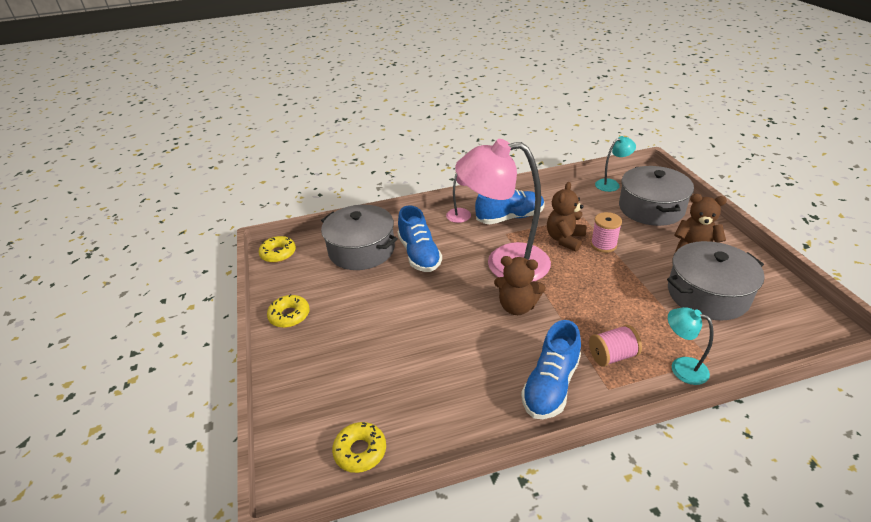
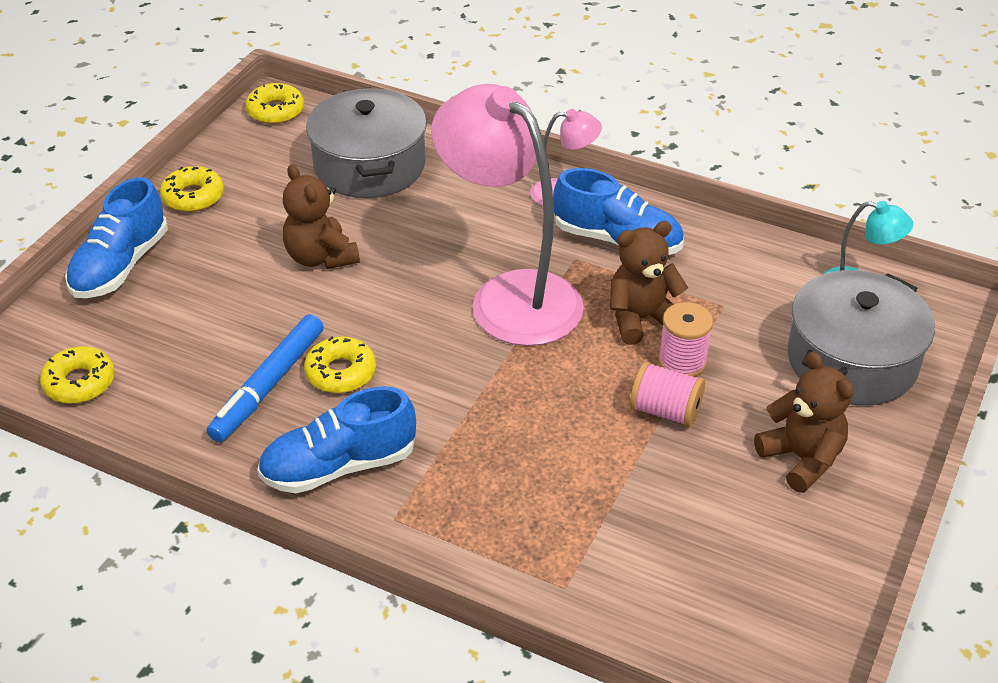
camera: 40 degrees right, 5 degrees up
blue shoe [398,205,442,272] -> blue shoe moved to [65,177,168,298]
brown teddy bear [494,256,546,315] -> brown teddy bear moved to [283,164,360,269]
pink spool [589,325,642,367] -> pink spool moved to [630,361,705,427]
grey pot [667,241,765,320] -> none
turquoise lamp [668,307,714,385] -> none
none -> blue marker [207,314,324,442]
none -> yellow donut [304,337,376,393]

